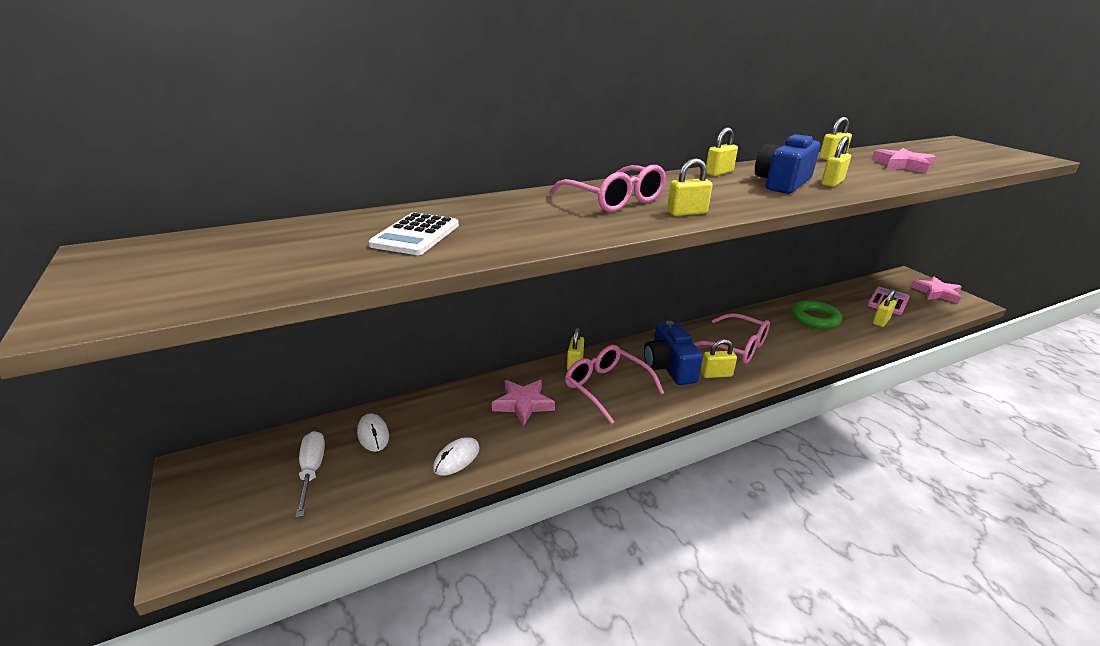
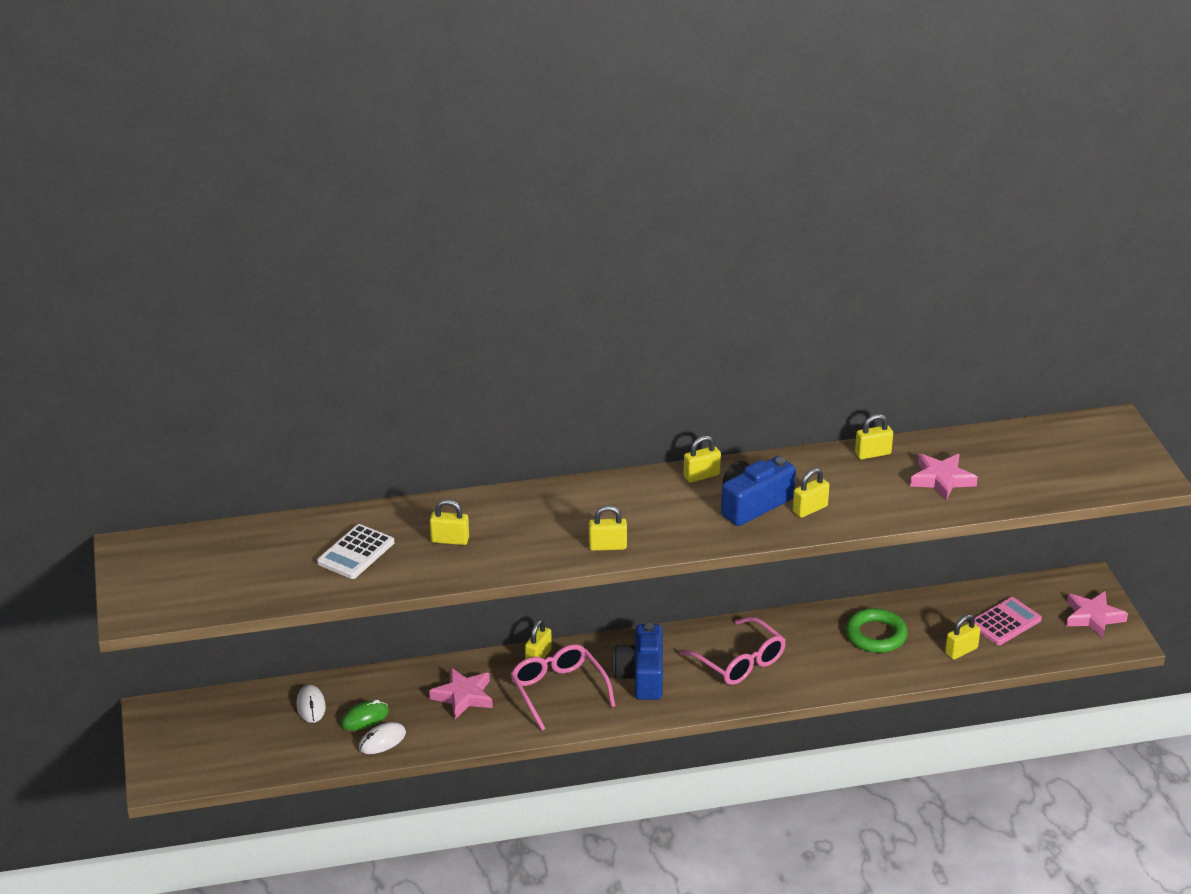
camera: 15 degrees right, 5 degrees up
white screwdriver [296,431,325,517] -> none
pink glasses [549,165,666,212] -> none
yellow padlock [701,339,737,378] -> yellow padlock moved to [430,499,469,545]
none -> green mouse [341,700,389,731]

